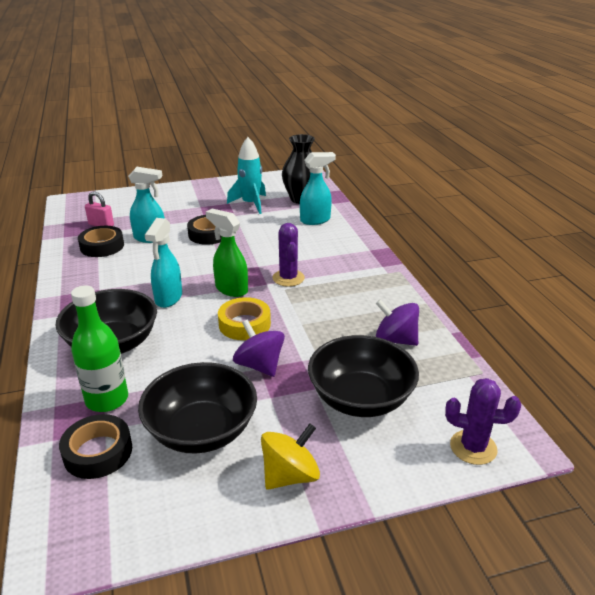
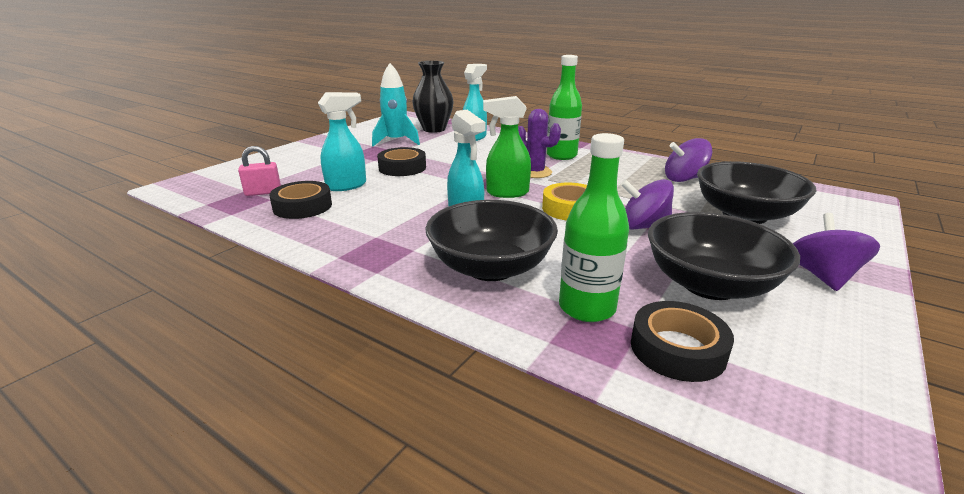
camera: 40 degrees left, 5 degrees down
yellow spinning top [261,423,320,490] -> purple spinning top [793,213,880,291]
purple cactus [445,378,521,465] -> none
none -> green bottle [547,55,582,160]

